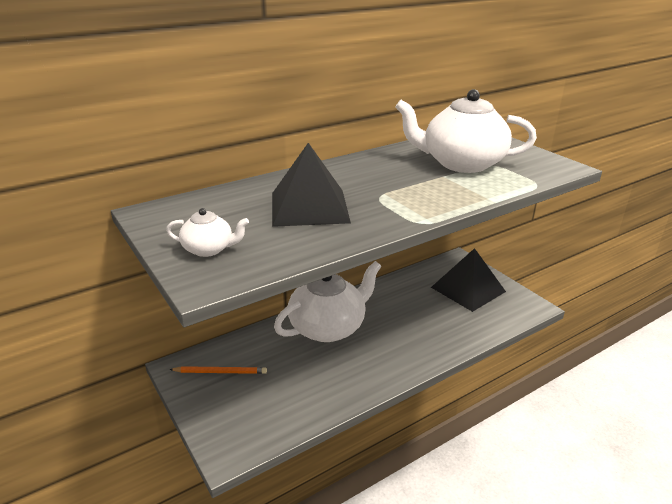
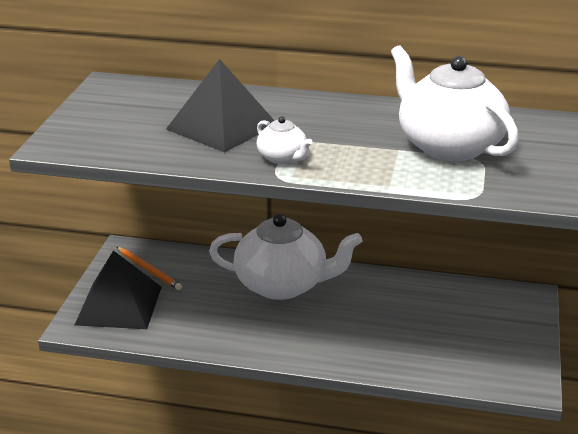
camera: 45 degrees right, 0 degrees up
white teapot [166,208,249,257] -> white teapot moved to [257,116,312,164]
black pyramid [431,248,506,312] -> black pyramid moved to [75,250,162,329]

